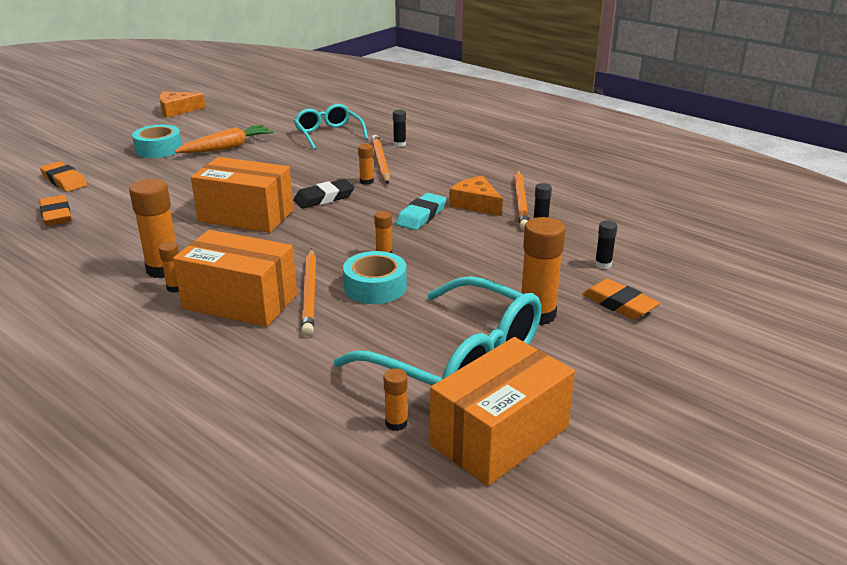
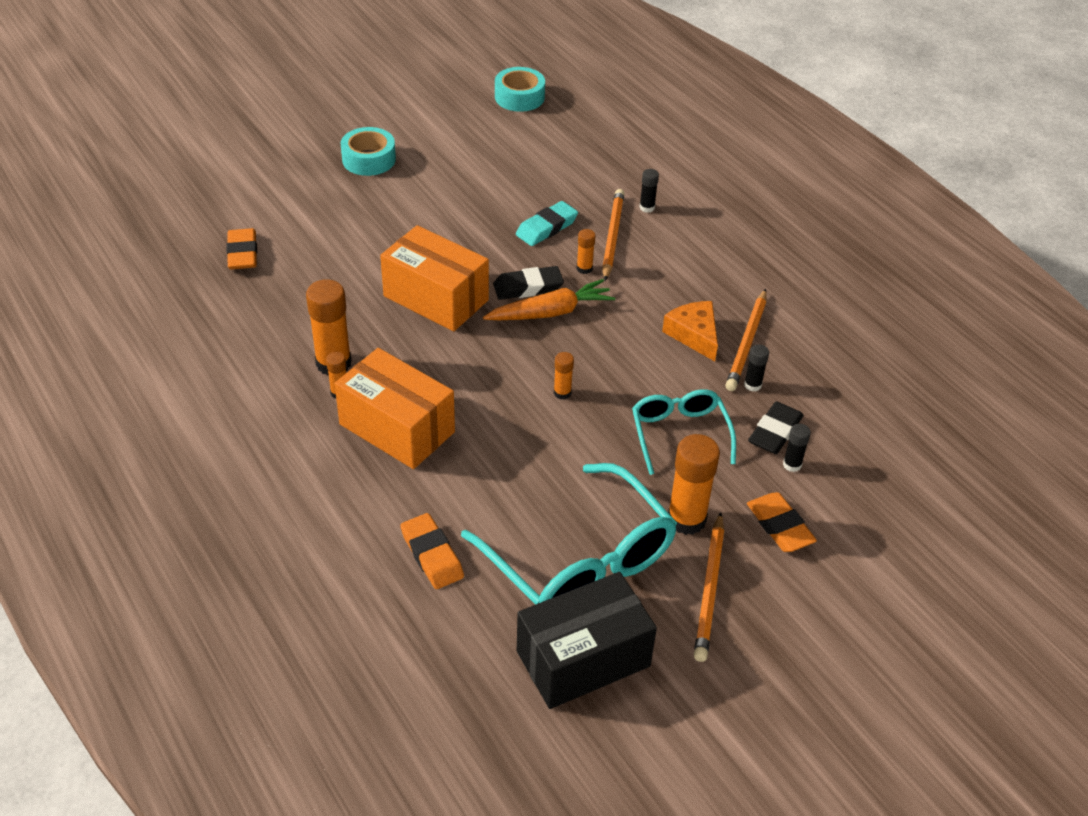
camera: 15 degrees right, 15 degrees up
orange eraser [40,161,87,192] -> orange eraser moved to [400,513,464,589]
orange cheese [159,91,206,118] -> none
orange carrot [175,125,274,153] -> orange carrot moved to [483,279,615,320]
turquoise glasses [294,104,368,150] -> turquoise glasses moved to [632,389,736,475]
orange pencil [301,248,316,336] -> orange pencil moved to [694,512,724,662]
turquoise tape [343,251,407,304] -> turquoise tape moved to [495,67,545,112]
orange glue stick [384,369,408,431] -> none
turquoise eraser [396,193,446,230] -> turquoise eraser moved to [516,201,578,246]
orange box [430,337,575,486] -> black box [517,572,657,709]
none -> black eraser [748,401,804,454]

